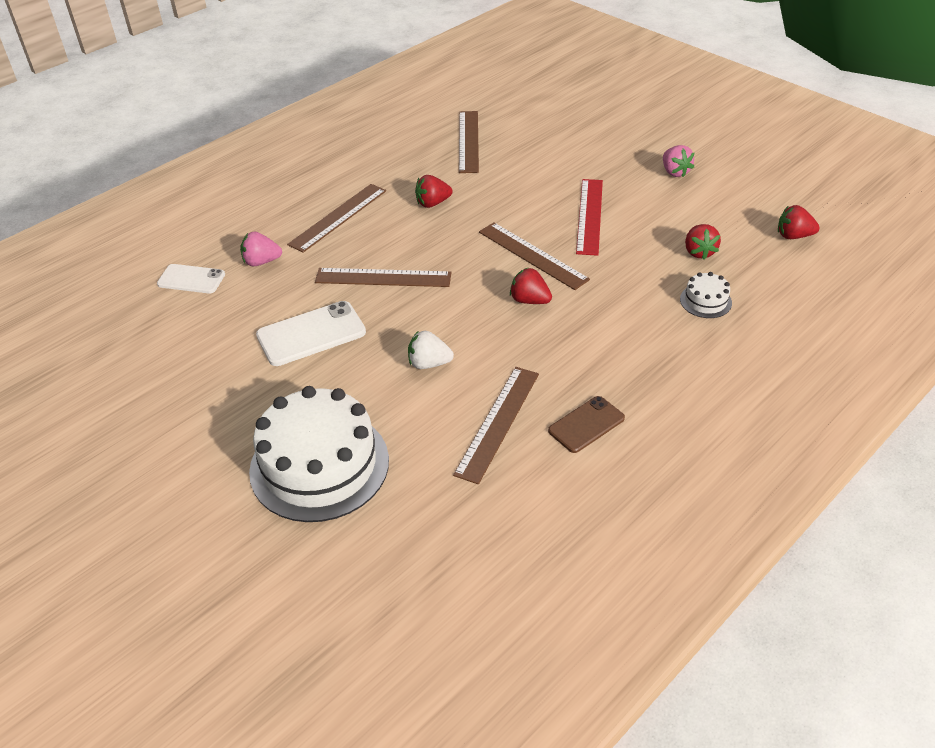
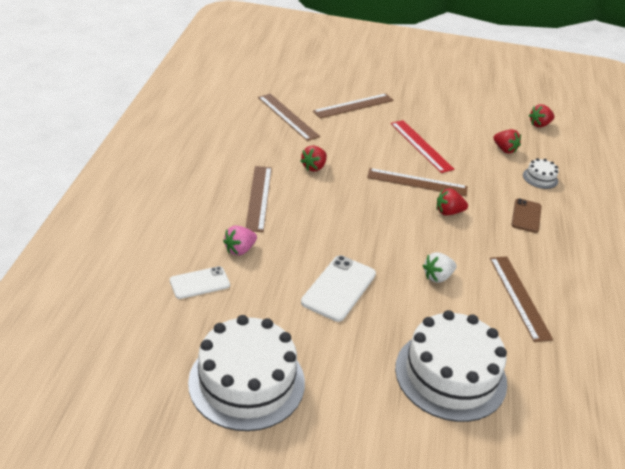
camera: 40 degrees left, 5 degrees down
brown ruler [315,268,451,287] -> brown ruler moved to [313,93,394,119]
brown phone [548,396,625,453] -> brown phone moved to [511,198,542,233]
pink strawberry [663,145,694,177] -> none
none -> white cake [188,315,305,431]

